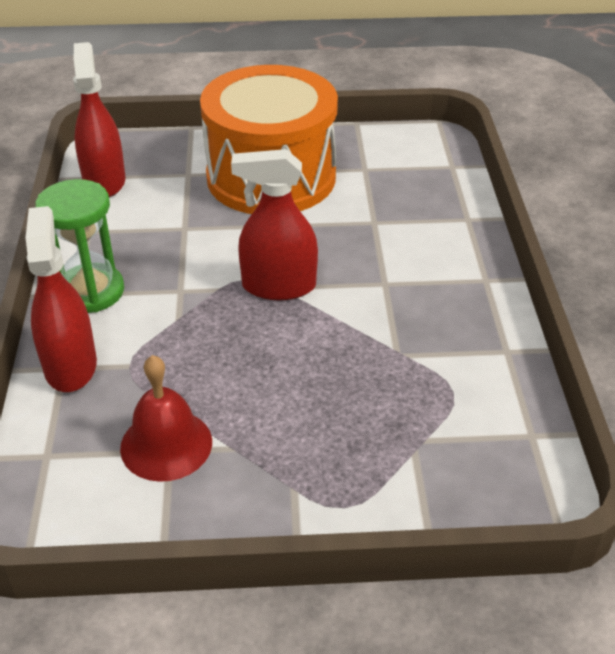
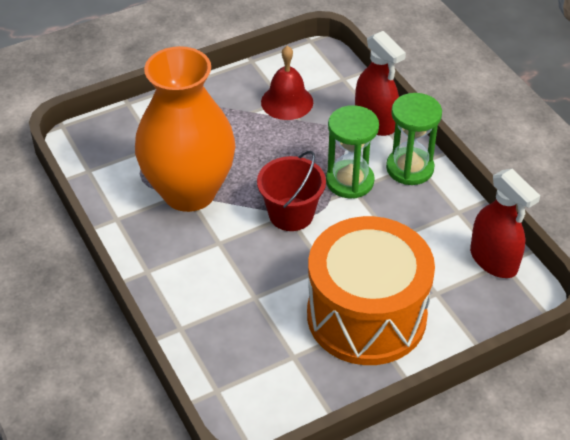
camera: 155 degrees right, 5 degrees up
red spray bottle [231,149,318,300] -> red bucket [257,151,326,231]
none -> orange vase [135,46,236,212]
none -> green hourglass [326,105,379,199]

